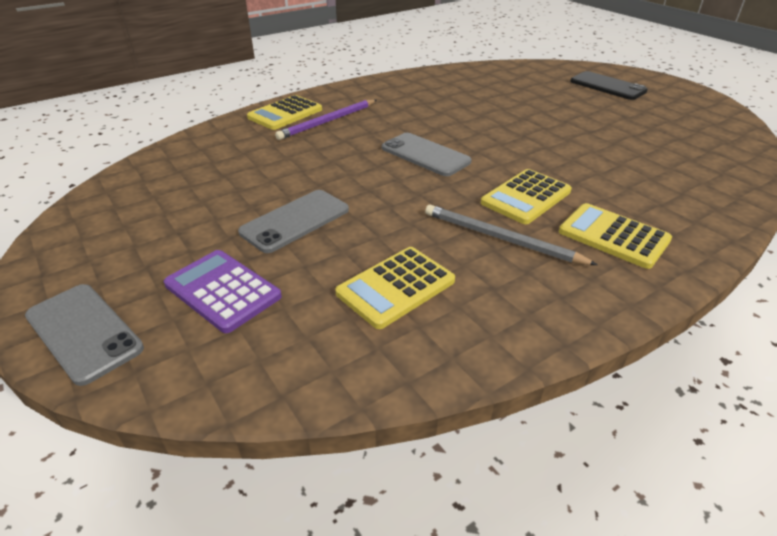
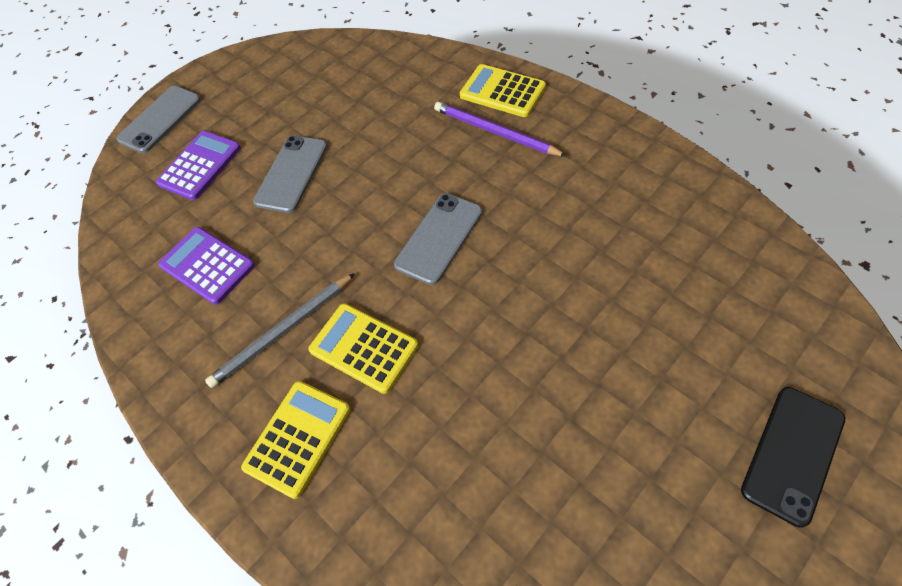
camera: 85 degrees right, 20 degrees up
grey phone [238,190,349,253] -> grey phone turned 75 degrees clockwise [253,136,327,213]
yellow calculator [335,247,455,329] -> purple calculator [158,227,255,305]
grey pencil [425,205,598,265] -> grey pencil turned 150 degrees counterclockwise [205,273,355,388]

